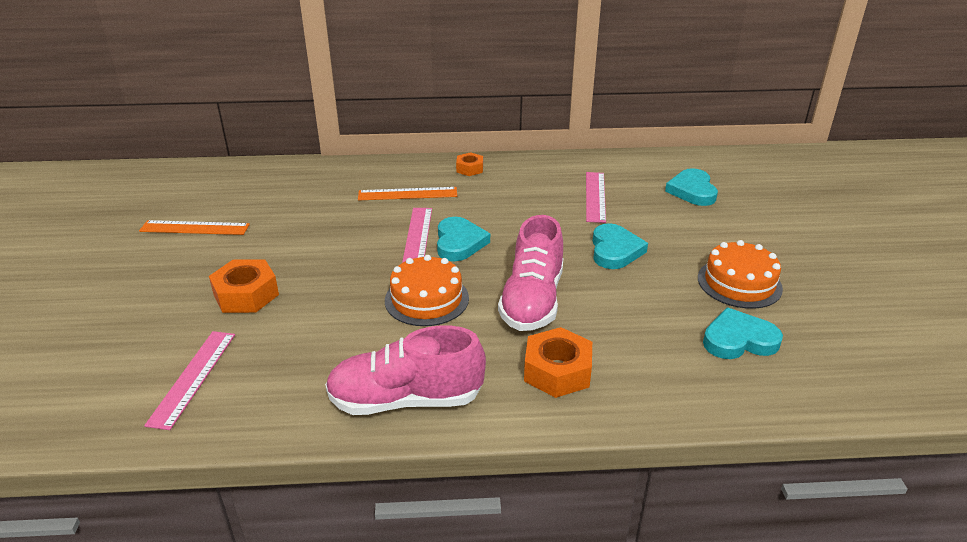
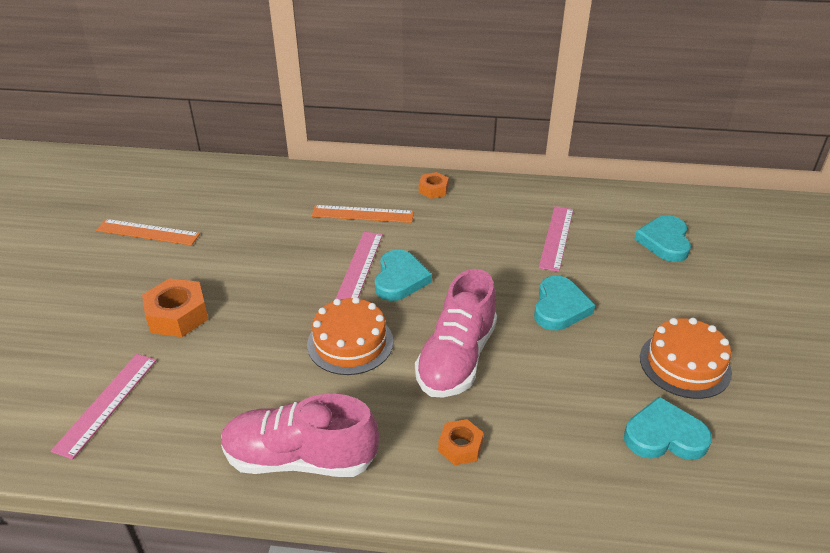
camera: 10 degrees right, 5 degrees up
orange nut [524,327,592,398] -> orange nut [438,419,484,465], size x0.60

